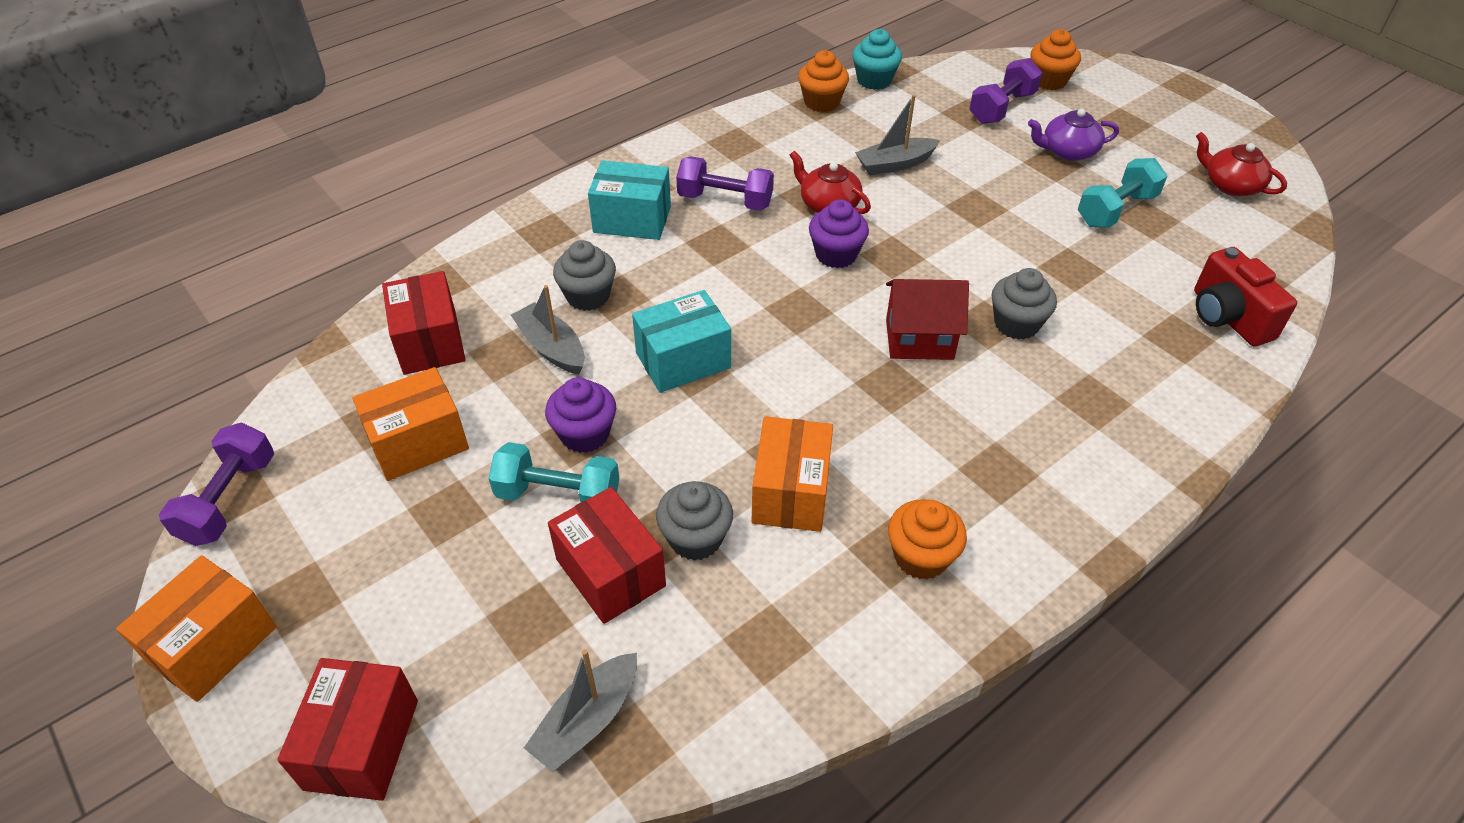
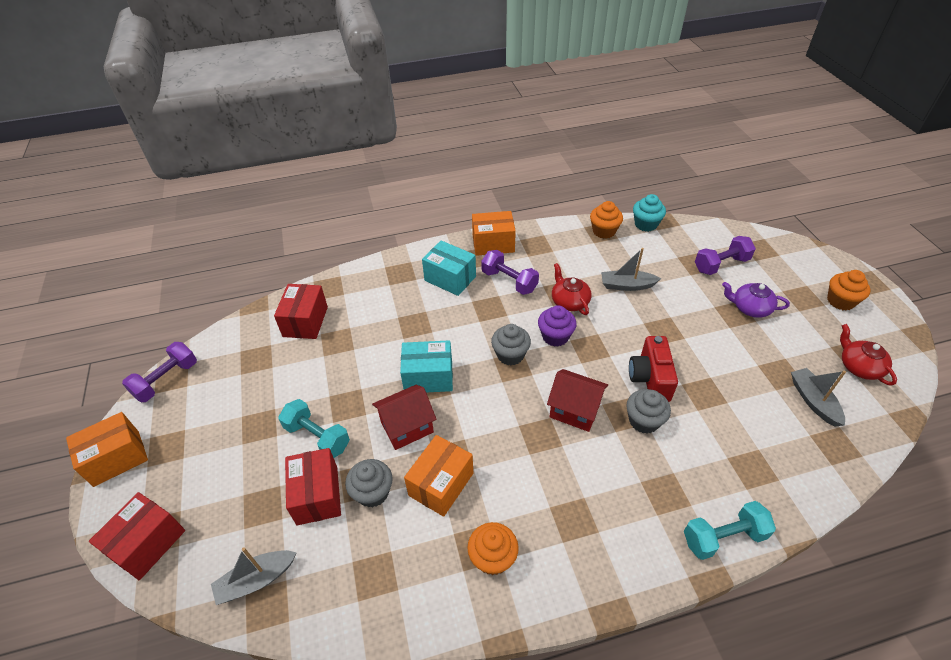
camera: 25 degrees right, 0 degrees up
orange box [352,367,469,481] -> orange box moved to [472,211,516,256]
grey boat [511,285,585,374] -> grey boat moved to [791,368,846,427]
purple cupcake [545,377,616,453] -> none
grey cupcake [553,240,616,311] -> grey cupcake moved to [491,324,531,366]
orange cupcake [1030,29,1081,90] -> orange cupcake moved to [827,270,871,310]
turquoise dumbbell [1078,158,1167,228] -> turquoise dumbbell moved to [684,501,776,560]
red camera [1194,247,1297,347] -> red camera moved to [629,336,678,402]
none -> red house [372,385,436,450]

